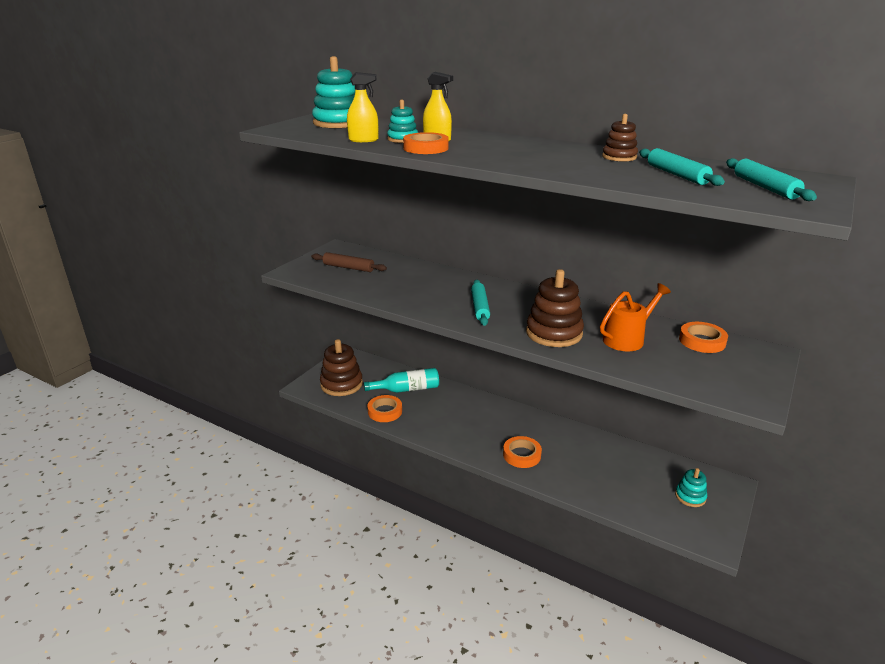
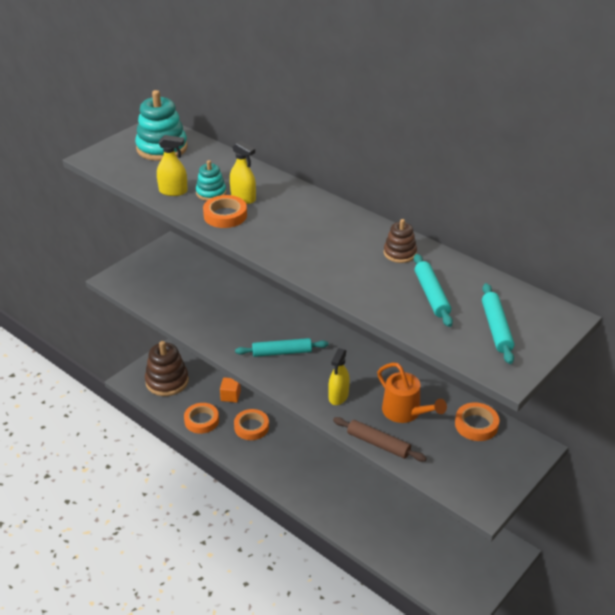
camera: 10 degrees right, 10 degrees up
brown rolling pin [311,252,387,272] -> brown rolling pin moved to [333,417,427,462]
turquoise bottle [364,368,439,393] -> orange cube [220,377,241,403]
turquoise rolling pin [471,280,490,326] -> turquoise rolling pin turned 75 degrees clockwise [235,338,329,357]
orange tape [503,436,542,468] -> orange tape moved to [234,409,269,440]
brown stacking toy [526,269,584,347] -> yellow spray bottle [328,348,350,405]
orange watering can [600,283,671,351] -> orange watering can turned 75 degrees clockwise [377,362,447,423]
turquoise stacking toy [675,468,707,507] -> none

